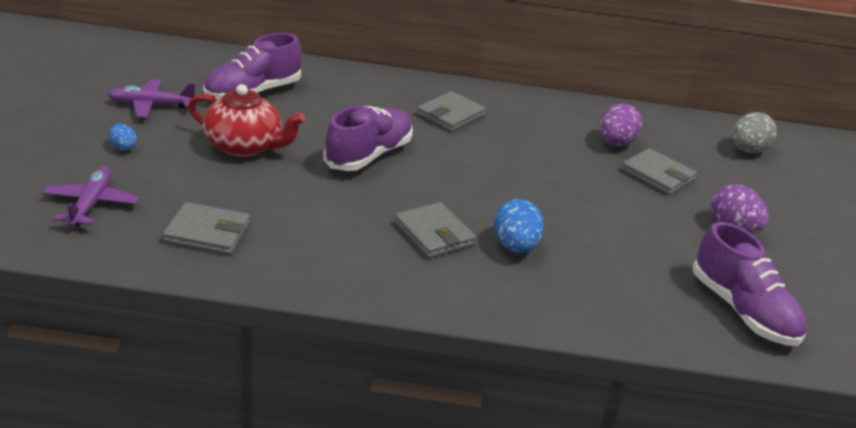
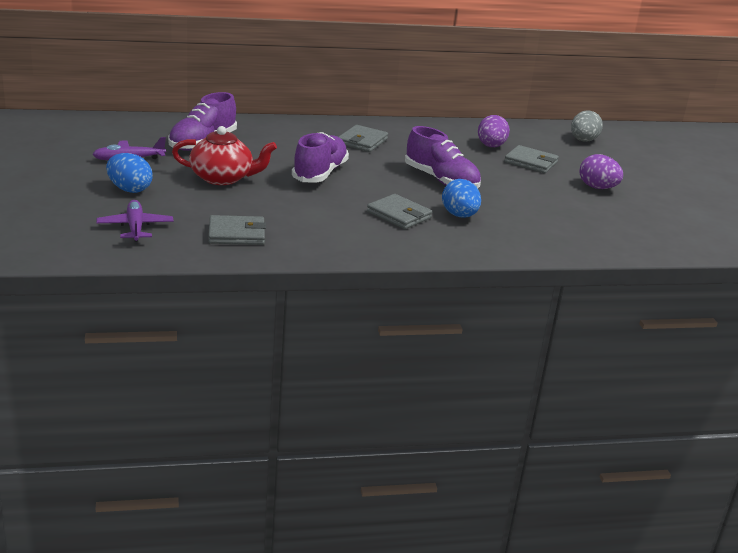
camera: 15 degrees left, 5 degrees down
blue egg [109,124,137,151] -> blue egg [106,153,153,193], size x1.85
purple shoe [692,222,807,346] -> purple shoe moved to [405,126,481,188]

